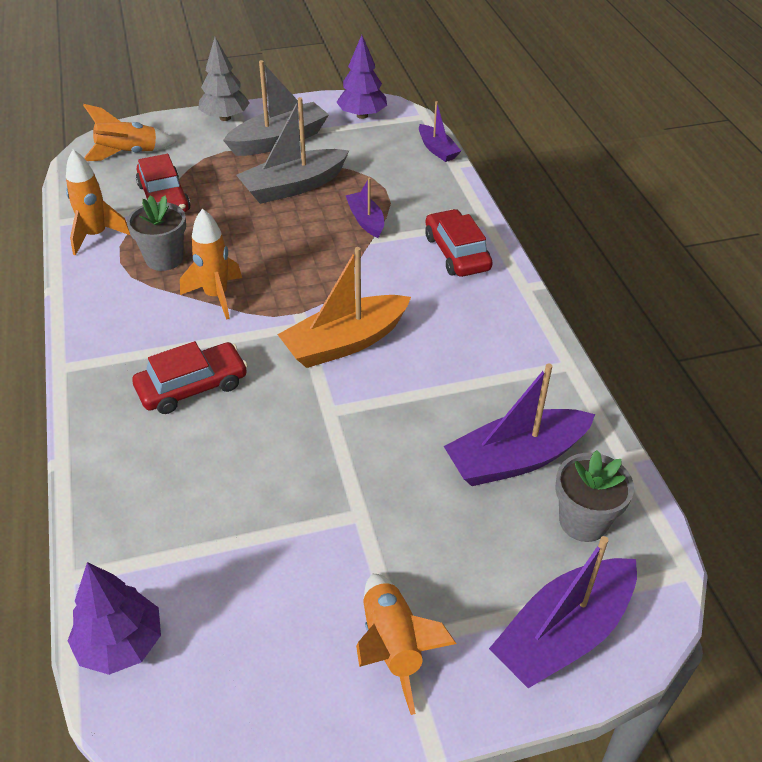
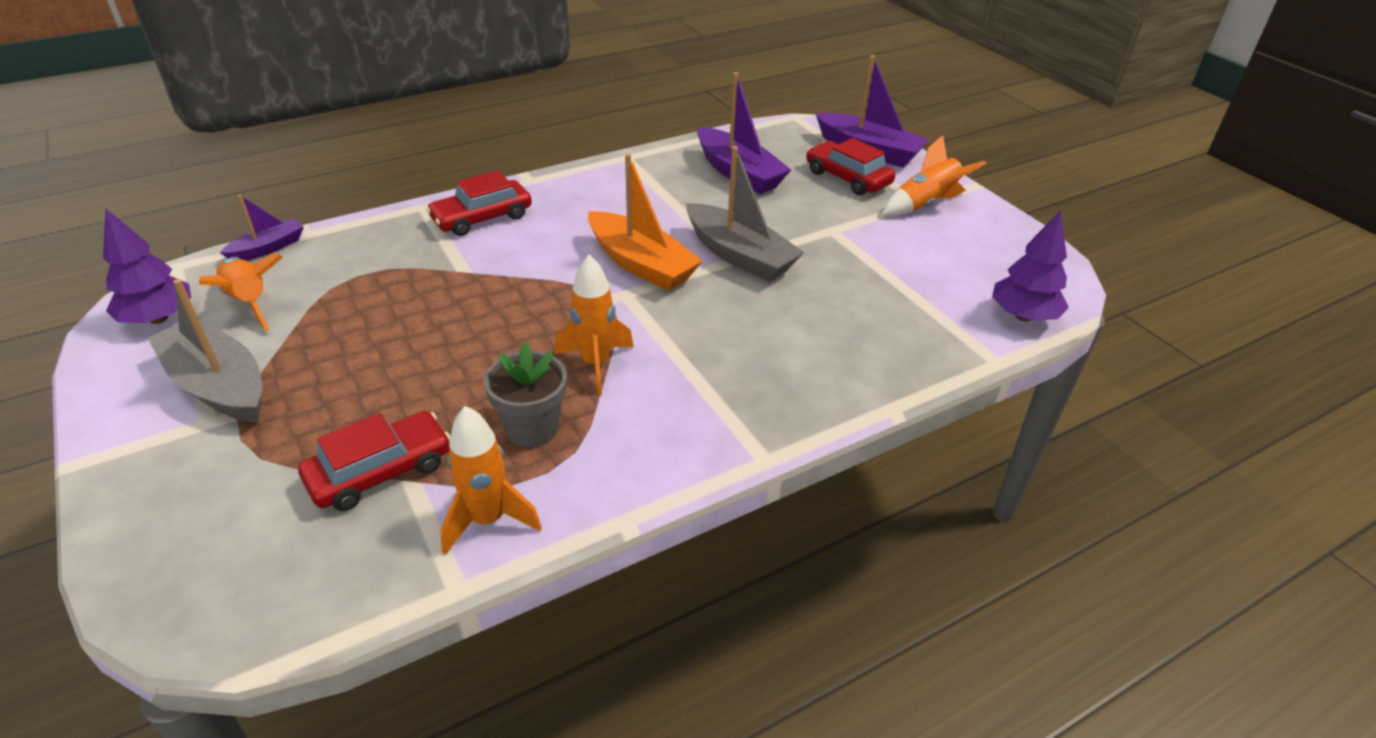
camera: 105 degrees left, 5 degrees down
orange rocket [83,104,177,161] -> orange rocket moved to [199,253,283,332]
red car [132,341,248,414] -> red car moved to [806,138,895,195]
grey tree [198,37,250,121] -> none
grey boat [236,97,349,204] -> grey boat moved to [686,146,805,282]
purple boat [346,178,384,238] -> none
grey flower pot [555,450,634,542] -> none

